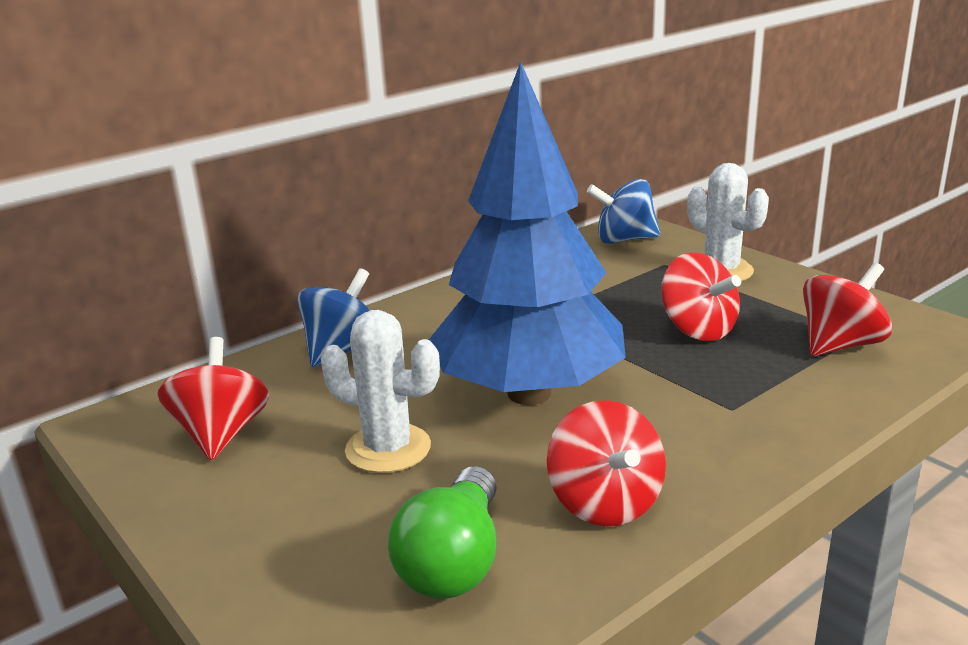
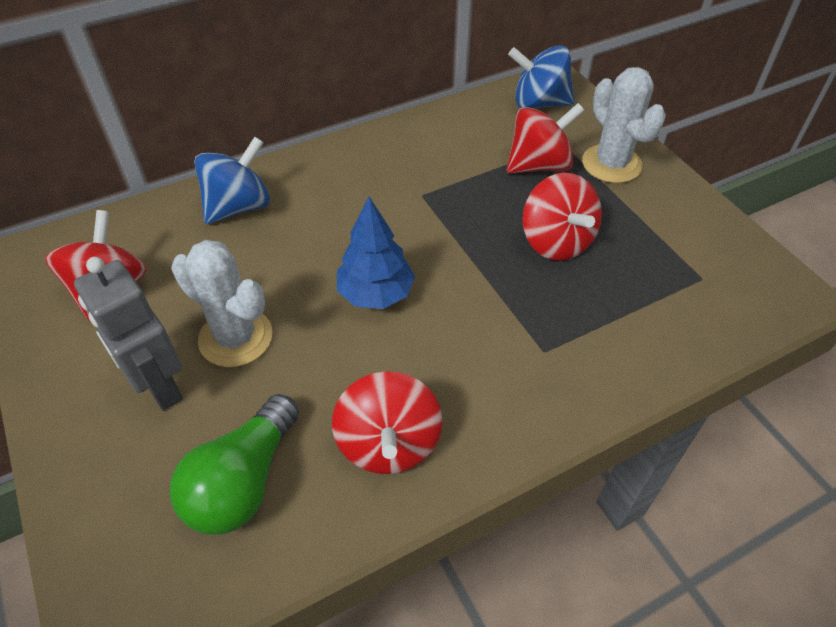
camera: 10 degrees right, 25 degrees up
blue tree [429,62,626,405] -> blue tree [337,197,415,309], size x0.45
red spinning top [803,263,892,356] -> red spinning top moved to [506,103,585,173]
none -> grey robot [74,257,183,411]

